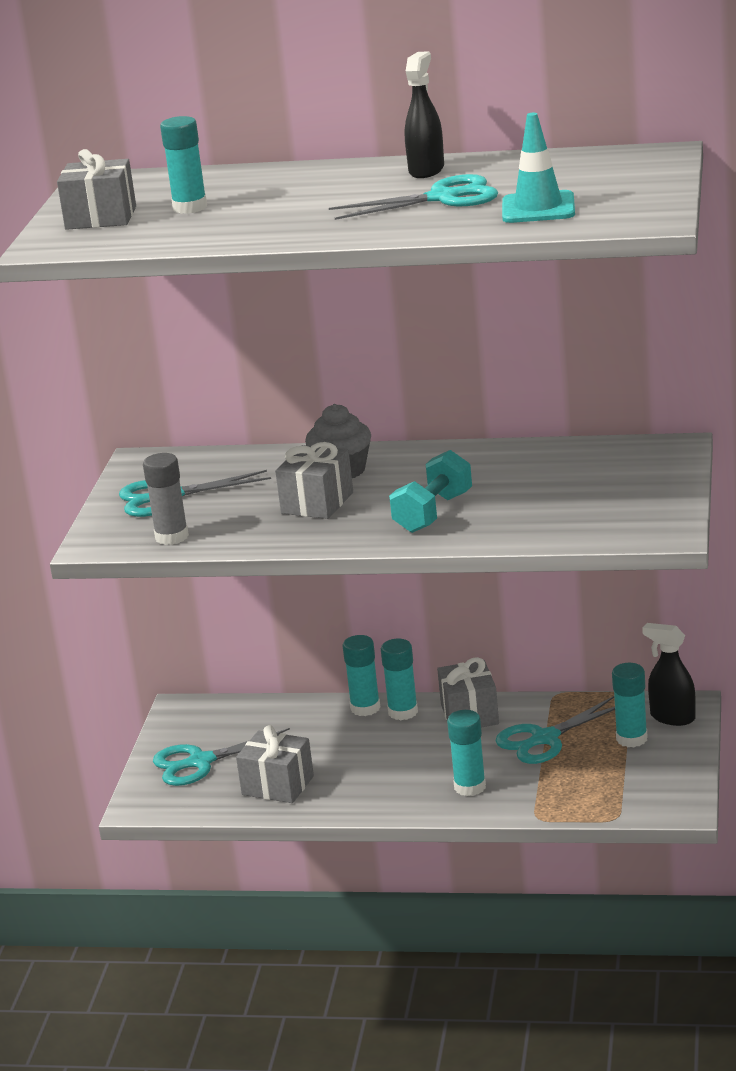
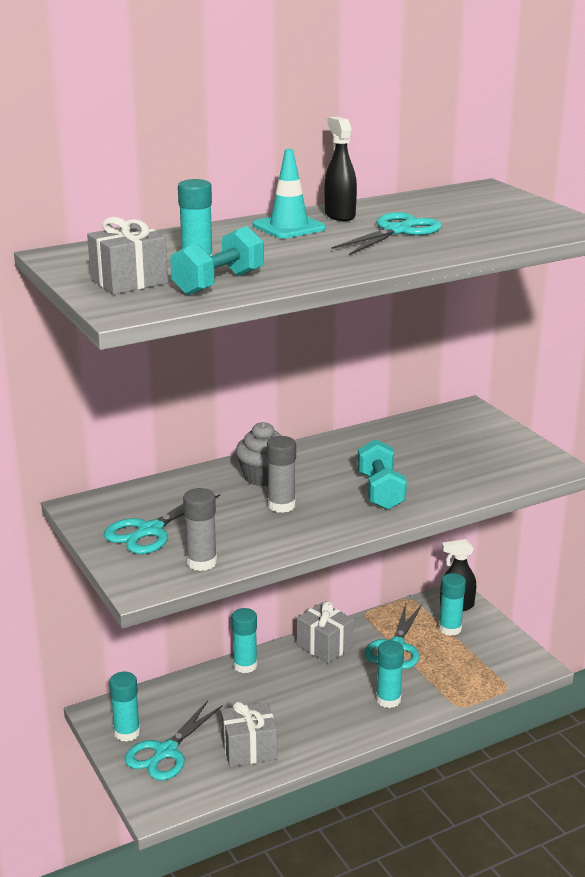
camera: 40 degrees left, 0 degrees up
grey gift [275,442,353,519] -> grey glue stick [267,436,296,513]
turquoise glue stick [381,639,418,720] -> turquoise glue stick moved to [109,672,140,742]
turquoise traffic cone [502,113,575,223] -> turquoise traffic cone moved to [253,149,326,239]
none -> turquoise dumbbell [170,226,264,296]

